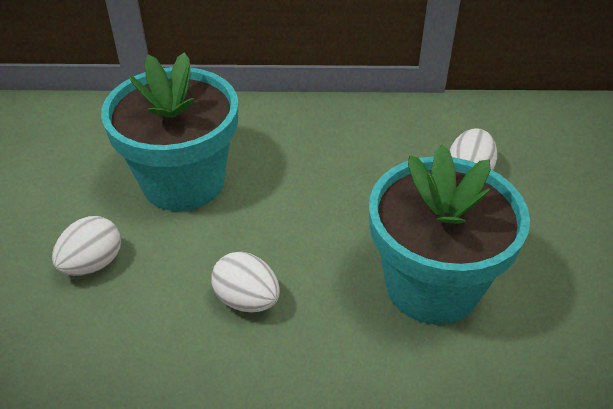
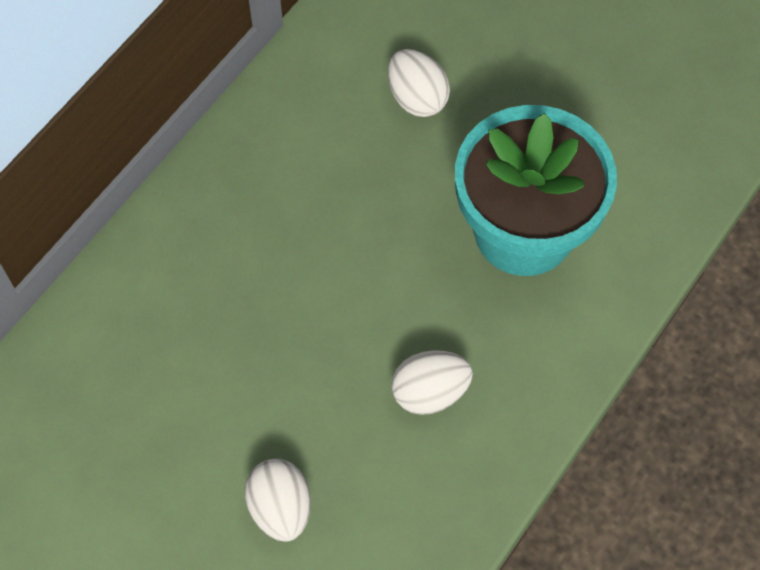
camera: 55 degrees left, 20 degrees up
turquoise flower pot [101,52,238,211] -> none

